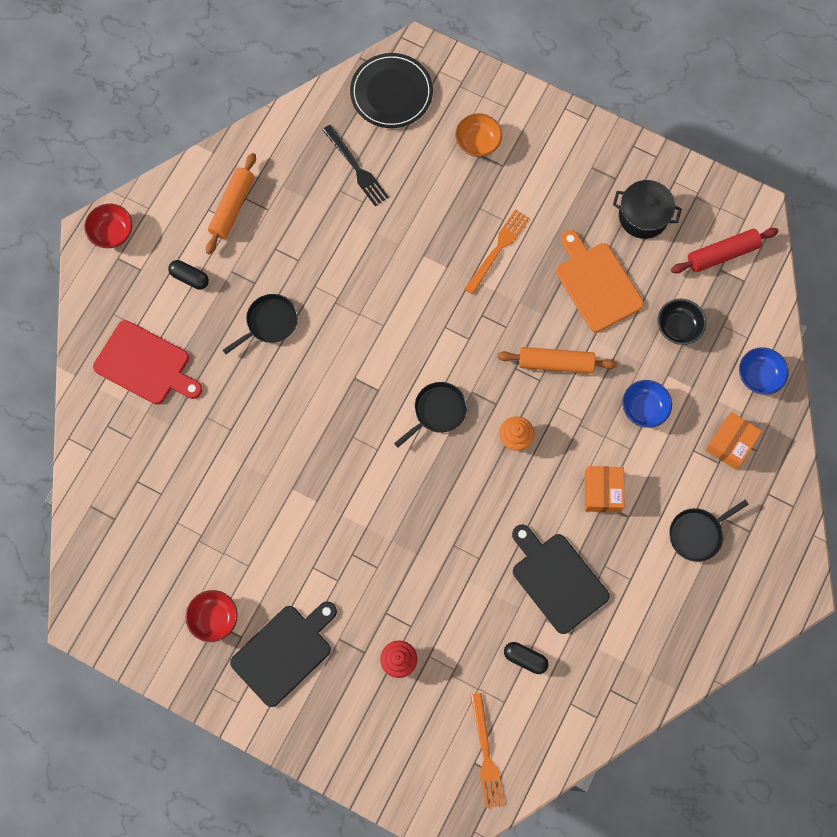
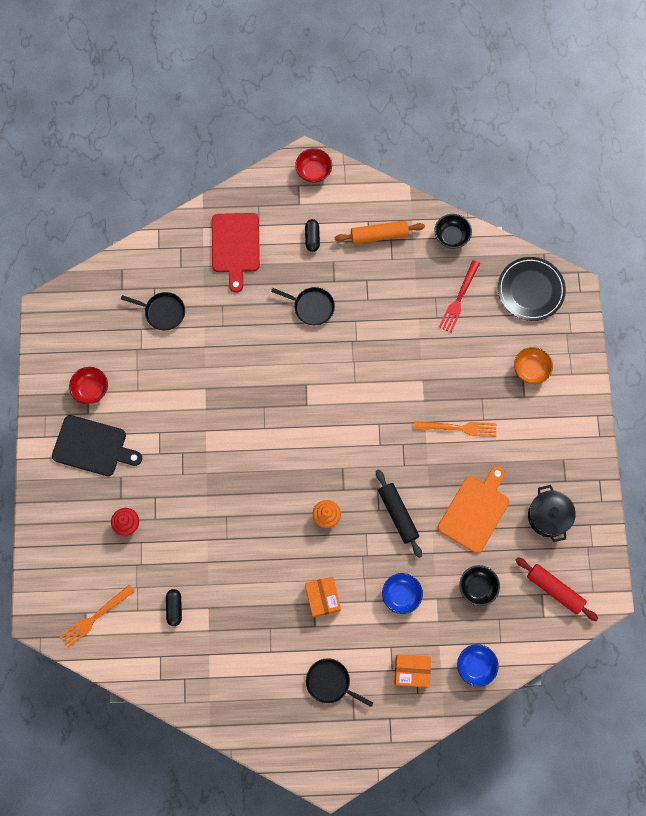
camera: 60 degrees right, 0 degrees up
black fork [322,125,389,206] -> red fork [439,260,480,333]
black pan [394,382,467,447] -> black pan moved to [121,292,185,330]
orange rolling pin [497,347,617,374] -> black rolling pin [376,470,422,558]
black cutting board [512,524,610,634] -> none
orange box [585,466,624,512] -> orange box turned 75 degrees counterclockwise [305,577,341,618]
none -> black bowl [434,214,472,249]

